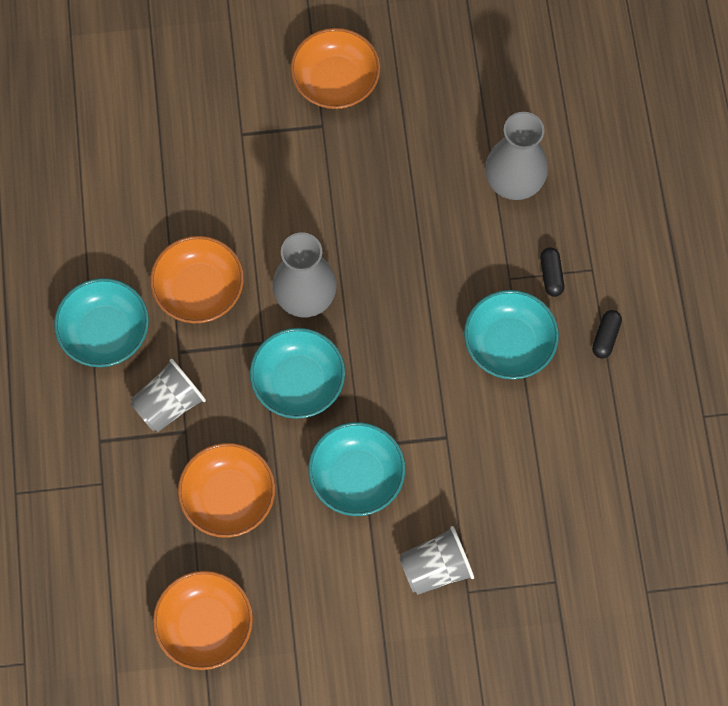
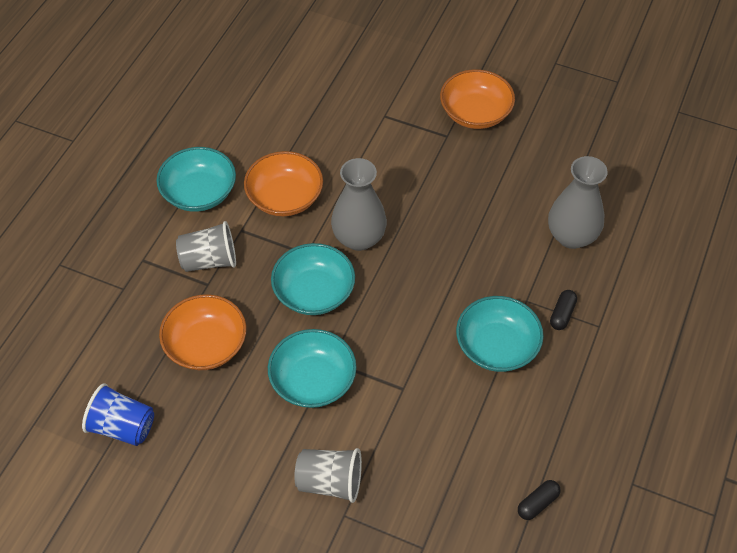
camera: 30 degrees right, 15 degrees down
orange bowl [153,571,253,670] -> blue cup [82,383,154,446]
black capsule [592,310,622,358] -> black capsule moved to [518,480,560,520]

